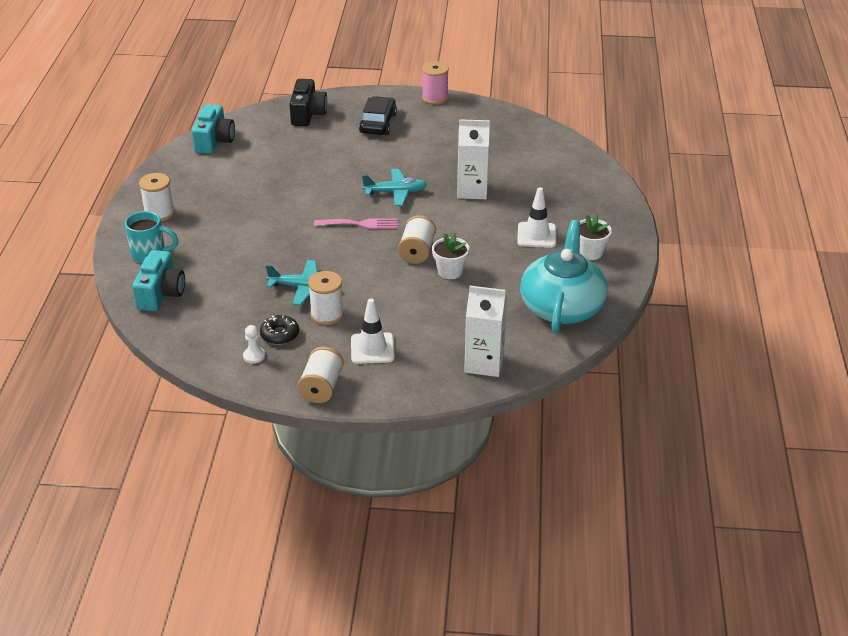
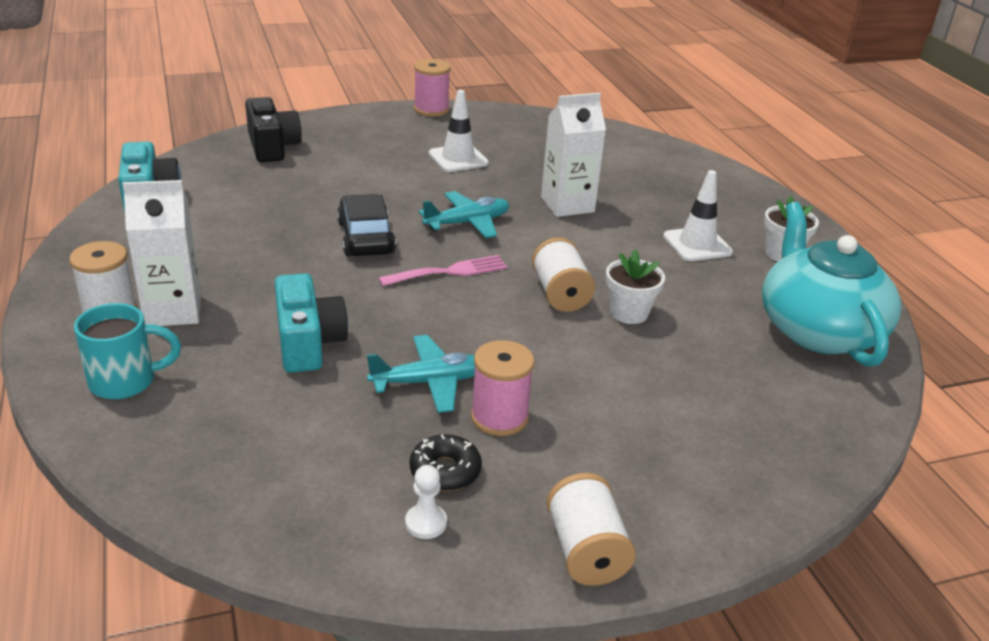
camera: 25 degrees left, 5 degrees down
turquoise camera [132,250,185,311] -> turquoise camera moved to [275,273,348,373]
white spool [308,271,344,325] -> pink spool [471,340,534,436]
white traffic cone [351,298,395,364] -> white traffic cone moved to [429,90,489,172]
black car [359,96,397,135] -> black car moved to [337,194,396,256]
white carton [464,286,507,377] -> white carton moved to [122,180,201,326]

